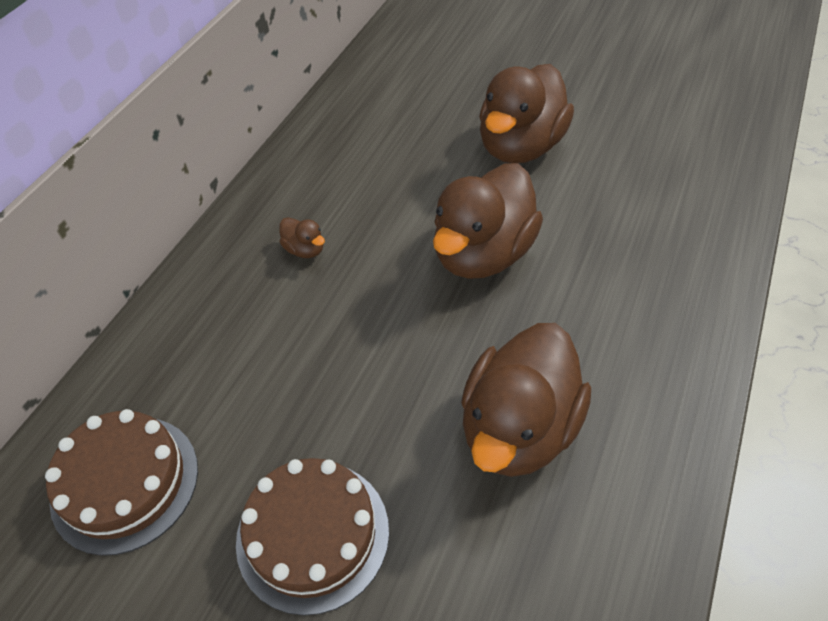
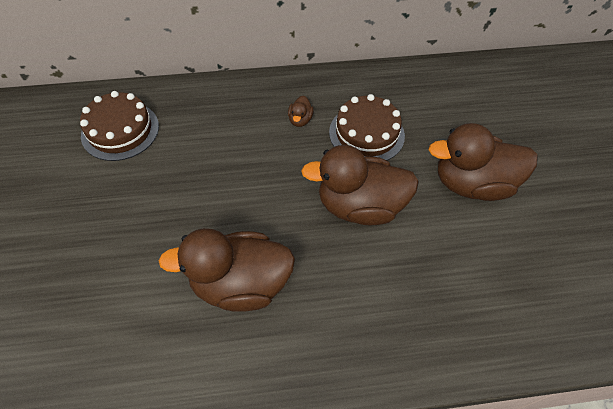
camera: 55 degrees right, 5 degrees up
brown cake [236,458,389,616] -> brown cake moved to [329,94,405,161]

